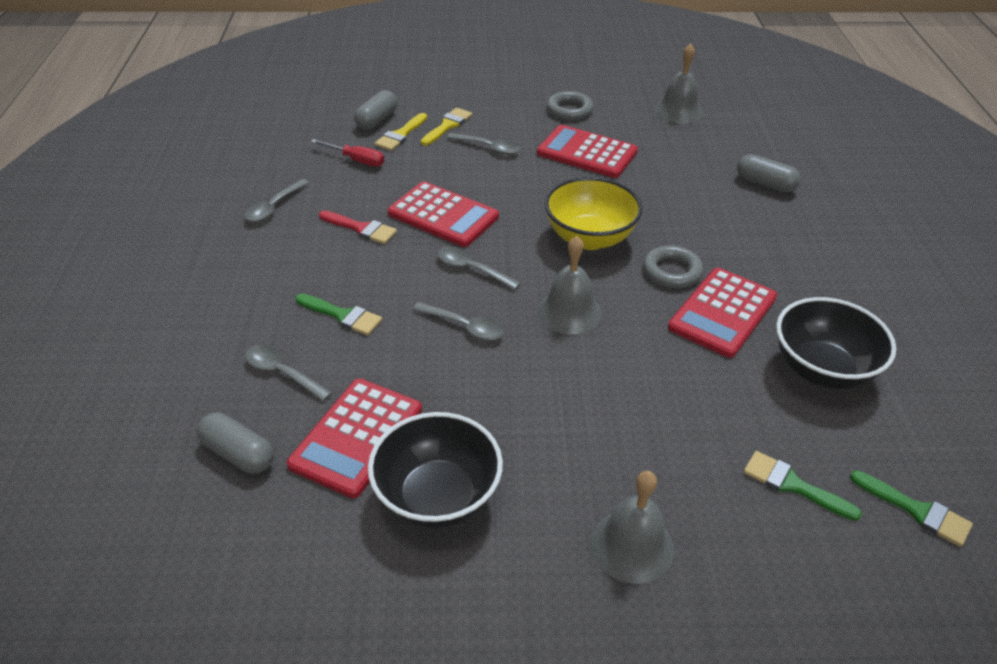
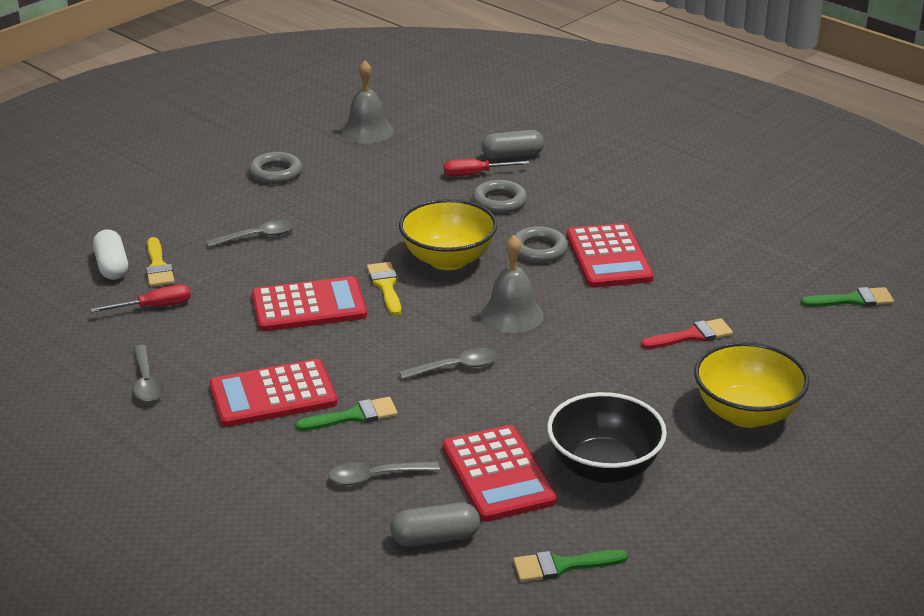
camera: 45 degrees left, 10 degrees down
red brush [319,211,397,244] -> red brush moved to [641,318,733,349]
grey capsule [354,90,397,130] -> white capsule [93,229,128,280]
yellow brush [421,108,472,146] -> yellow brush moved to [367,262,401,315]
grey spoon [437,247,521,290] -> none
red calculator [537,125,638,178] -> red calculator moved to [209,359,337,427]
grey bell [591,471,674,584] -> yellow bowl [694,342,809,428]
green brush [744,451,862,521] -> green brush moved to [513,550,628,582]
black bowl [776,297,896,389] -> none
none -> red screwdriver [444,159,530,177]
none -> grey ring [472,180,527,213]

